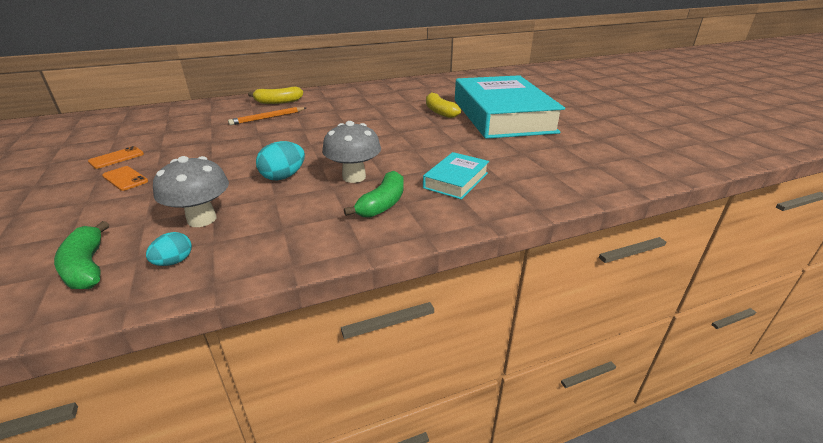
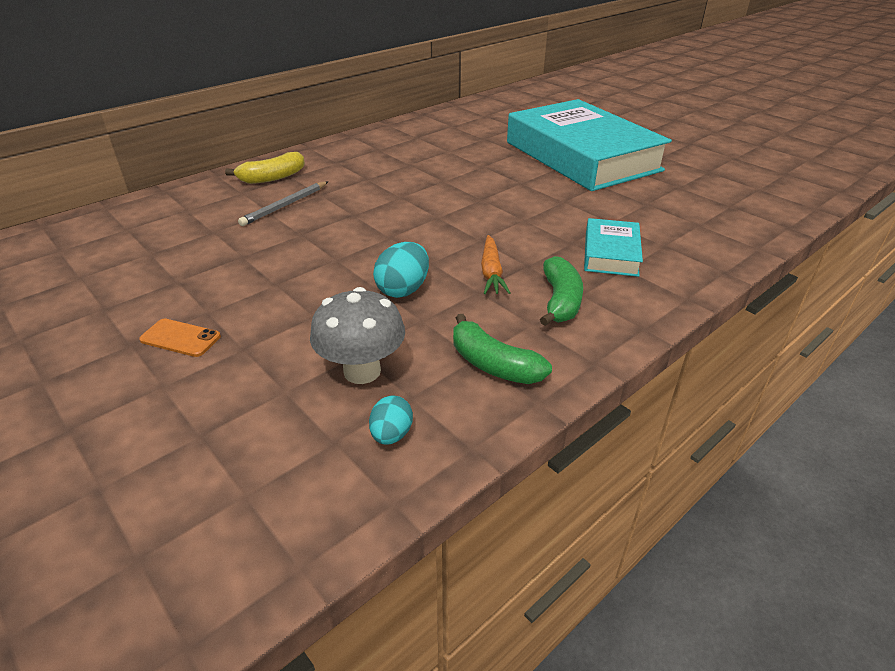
camera: 20 degrees left, 5 degrees up
green banana [54,221,109,289] -> green banana moved to [453,314,552,384]
orange phone [88,146,144,169] -> none
orange pencil [228,107,306,125] -> grey pencil [238,181,329,226]
grey mushroom [322,121,381,183] -> orange carrot [481,235,510,294]
yellow banana [426,92,461,118] -> none

